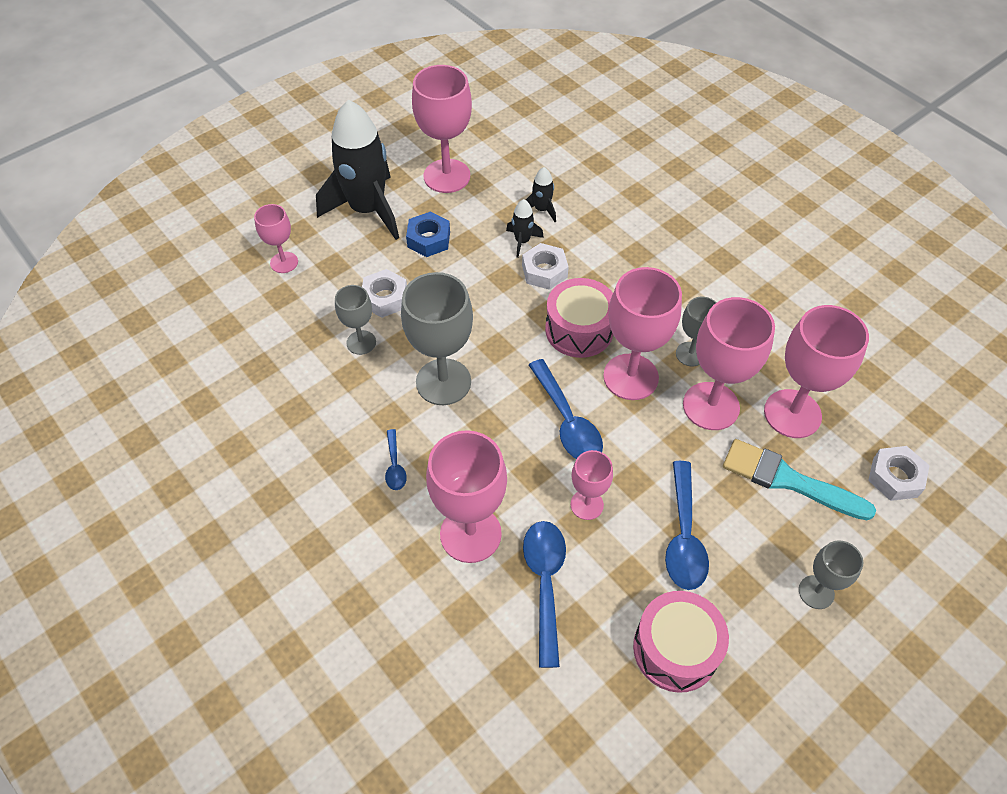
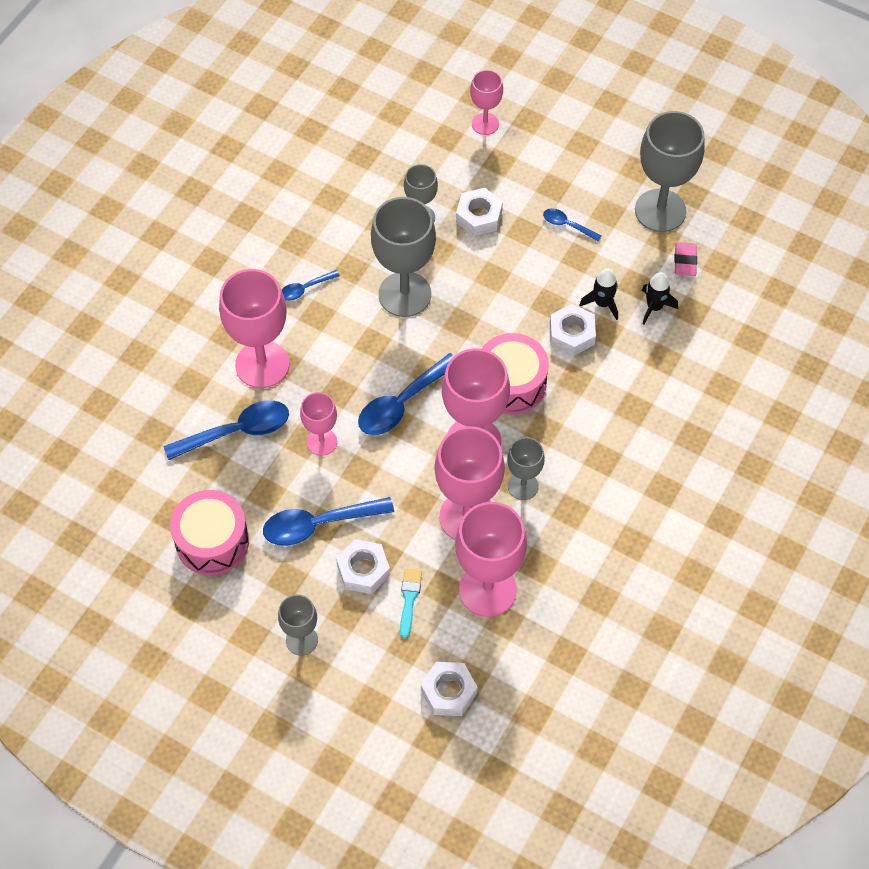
camera: 70 degrees right, 5 degrees up
black rocket [316,100,399,240] -> none
blue nut [406,212,450,257] -> blue spoon [543,208,601,241]
pink goblet [412,65,472,193] -> grey goblet [635,111,705,232]
turquoise brush [723,439,876,520] -> turquoise brush [400,568,422,639], size x0.50
none -> white nut [336,539,390,594]
none -> pink eraser [674,242,697,276]

